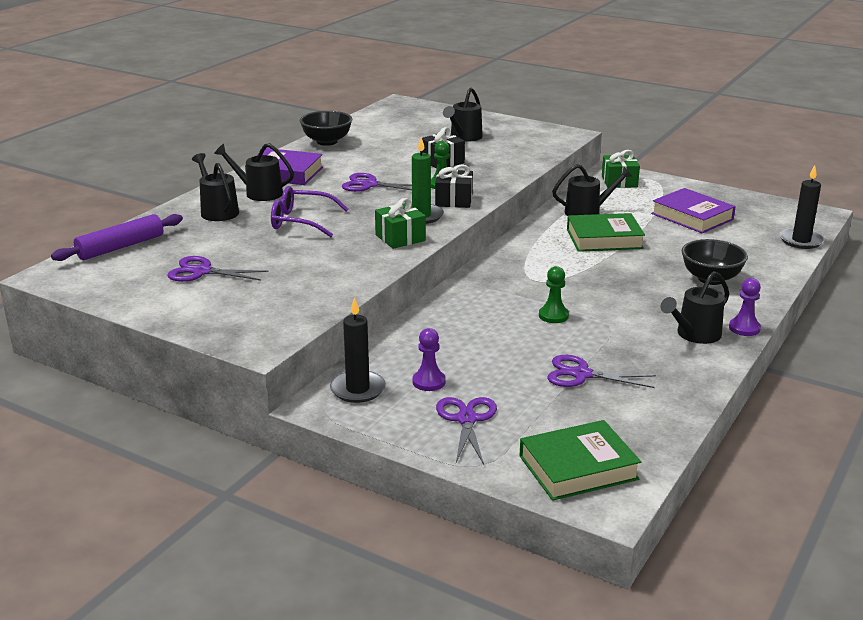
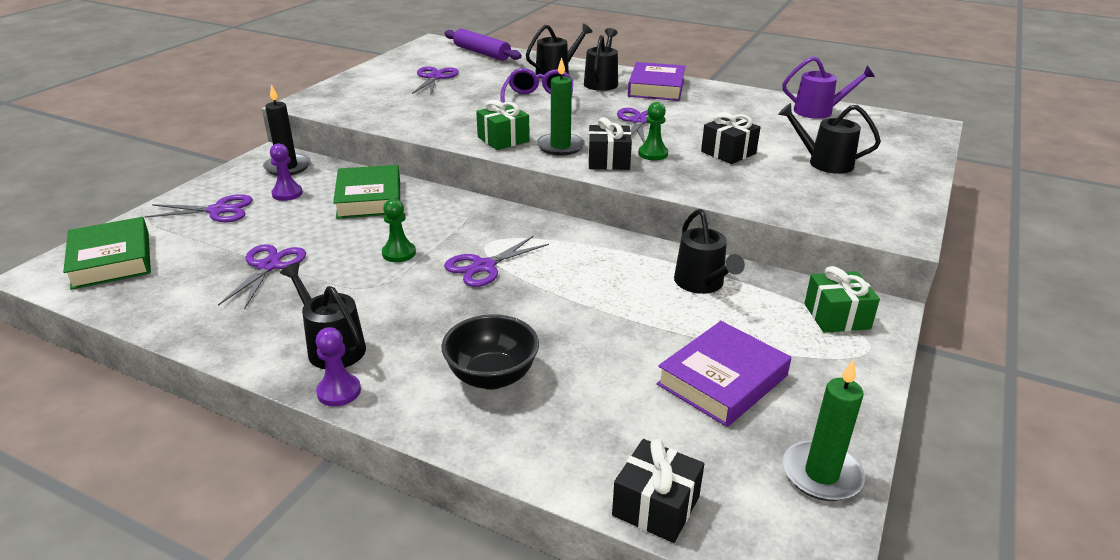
camera: 85 degrees right, 5 degrees up
black bowl [300,111,352,146] -> none
green book [567,213,645,252] -> green book moved to [333,165,400,219]
black candle [780,165,825,249] -> black gift [612,439,704,543]
none -> purple scissors [444,236,549,287]
none -> purple watering can [782,56,875,119]
none -> green candle [783,359,865,501]

